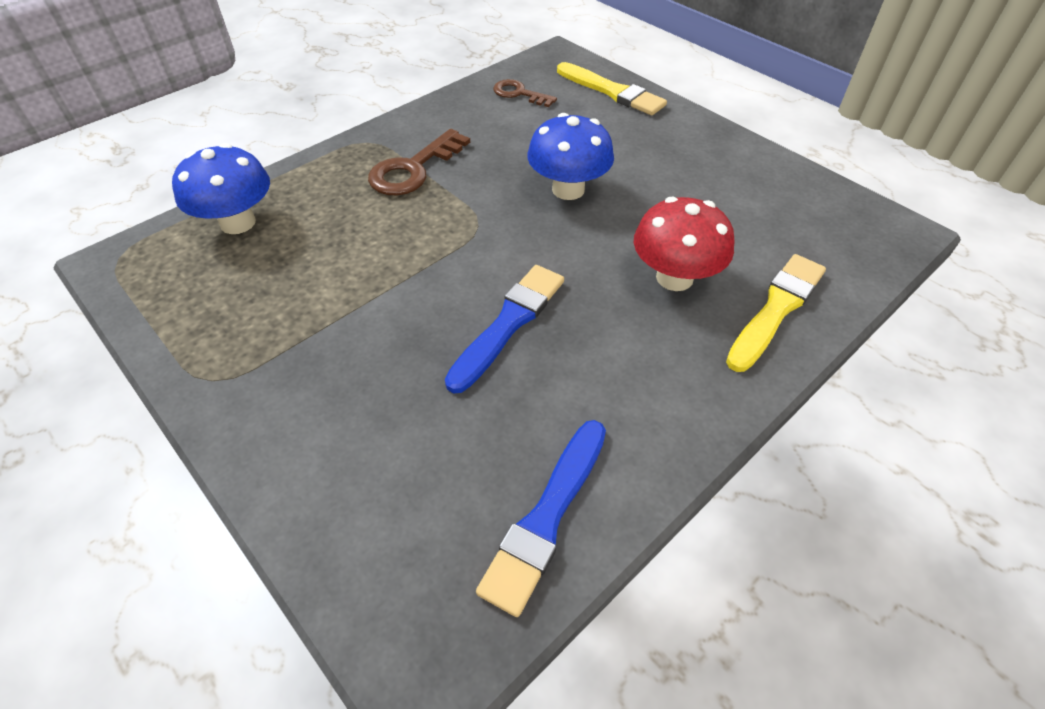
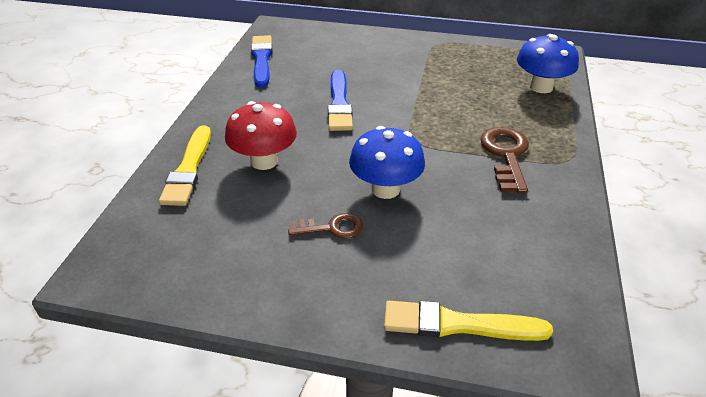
camera: 145 degrees right, 10 degrees down
brown key [493,79,557,107] -> brown key moved to [288,213,363,239]

